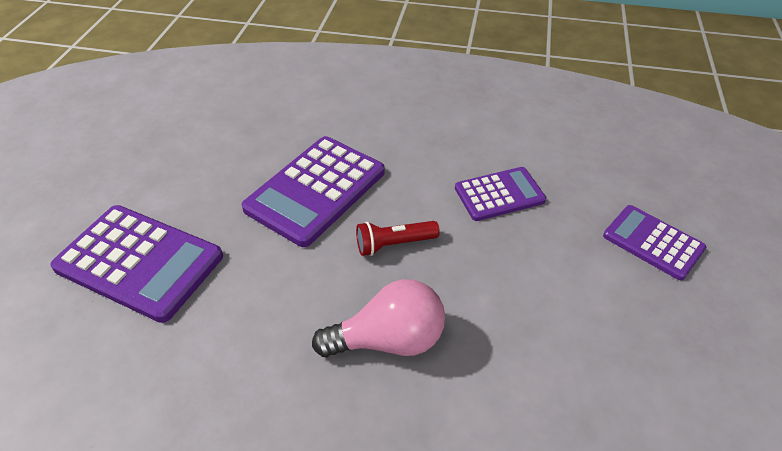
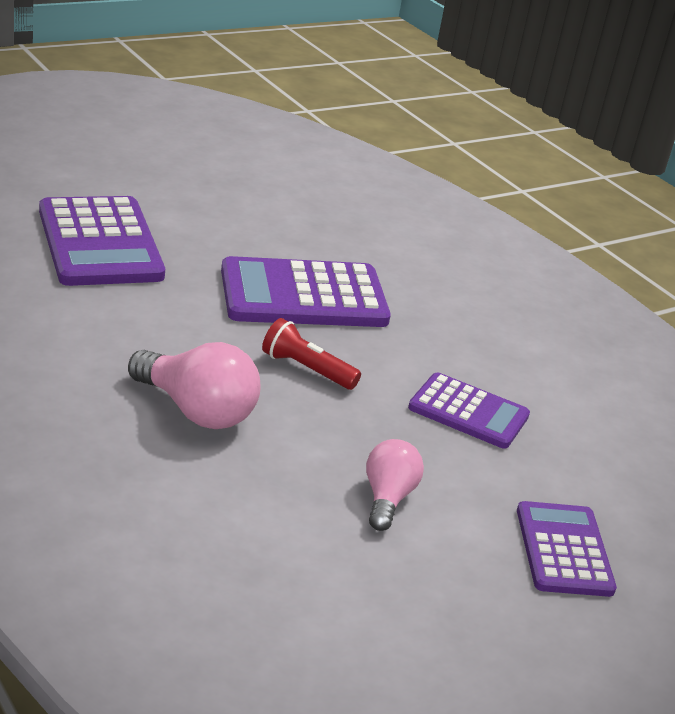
camera: 40 degrees right, 15 degrees down
none -> pink light bulb [366,439,424,531]

